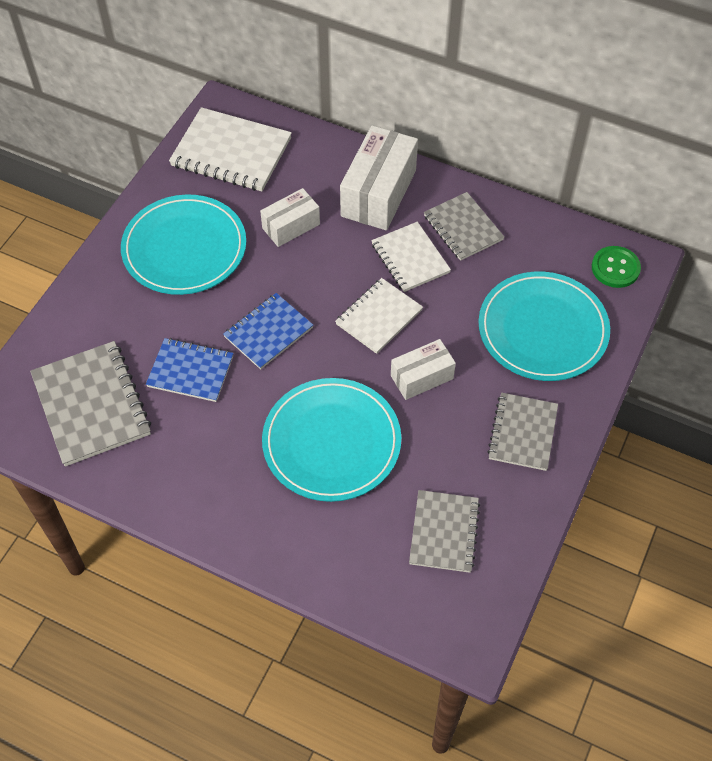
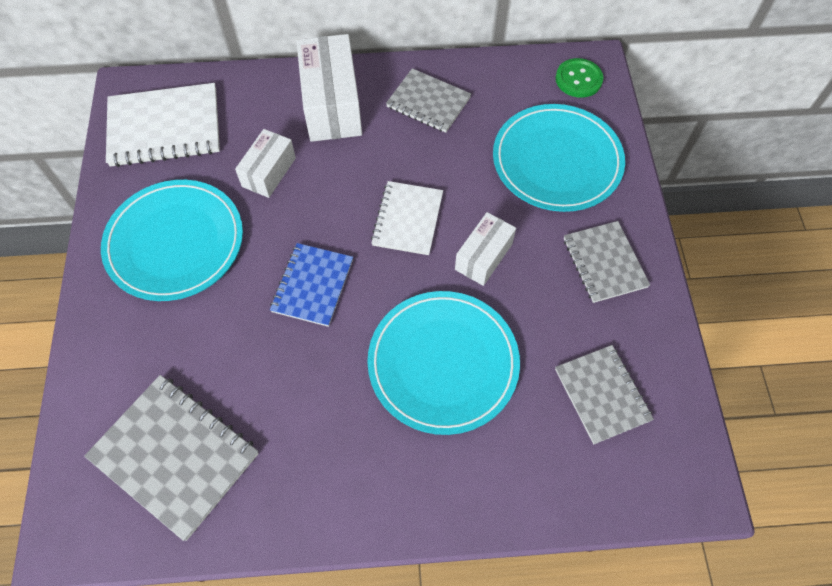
camera: 30 degrees left, 5 degrees up
blue notebook [146,338,234,402] -> none
white notebook [371,222,451,292] -> none

